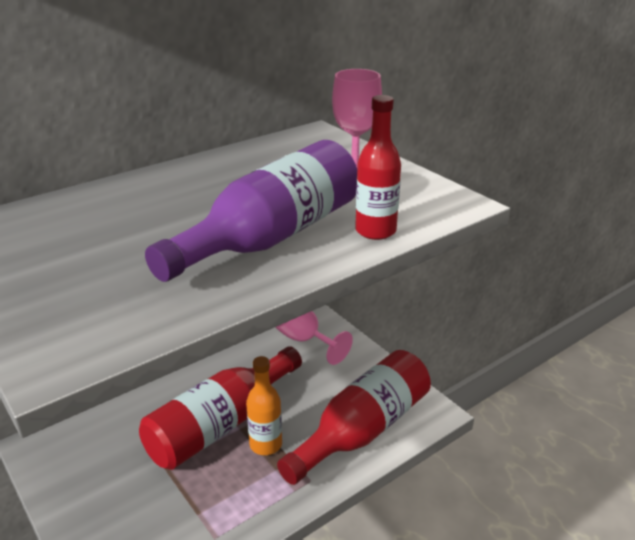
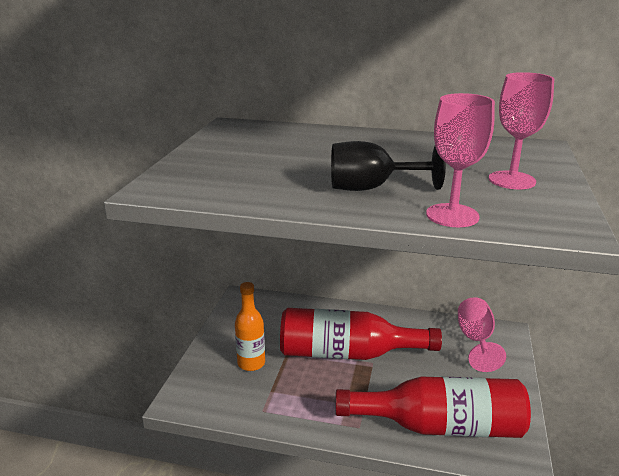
camera: 50 degrees right, 5 degrees down
purple bottle [145,140,357,282] -> black goblet [331,141,446,191]
orange bottle [246,356,282,455] -> orange bottle moved to [235,282,265,371]
red bottle [355,95,401,240] -> pink goblet [426,93,495,227]

